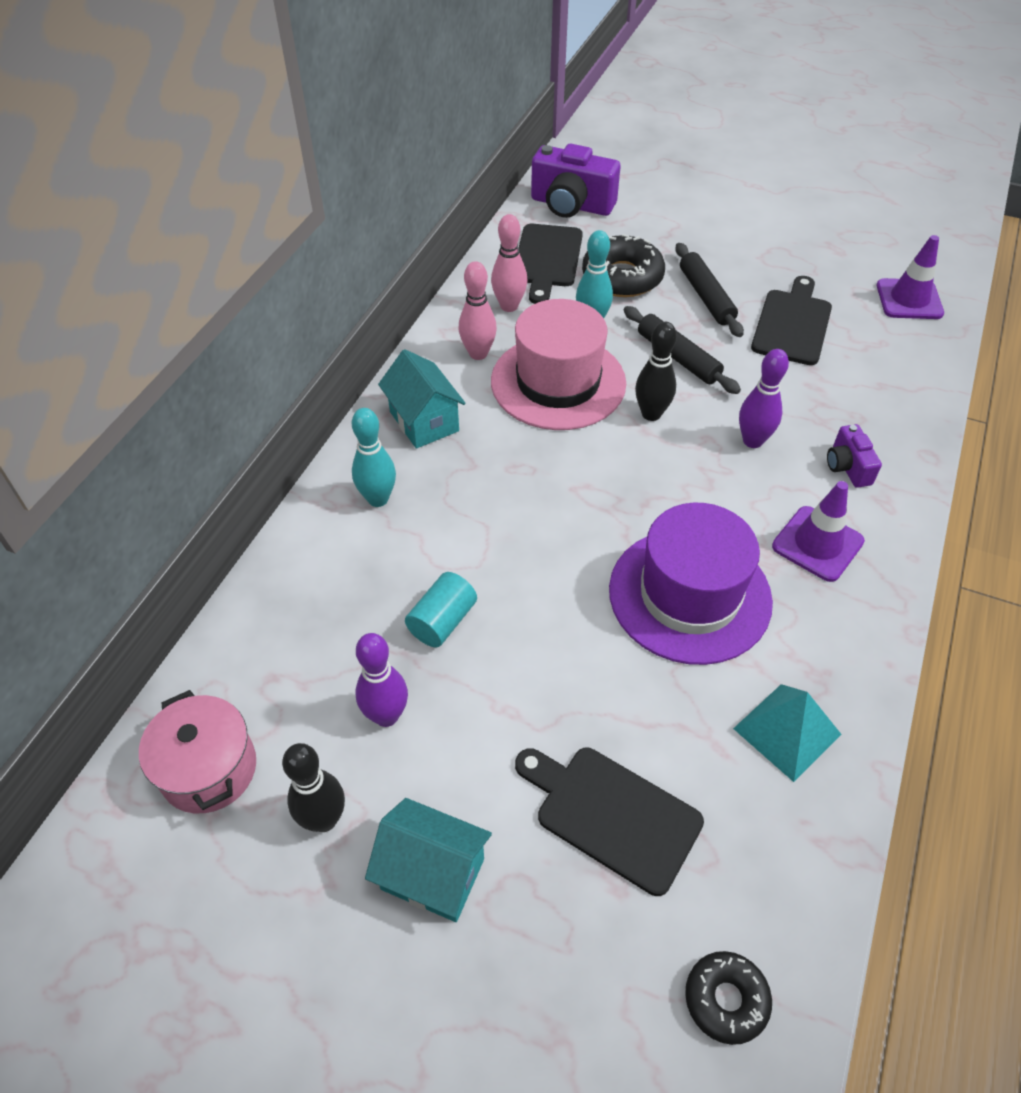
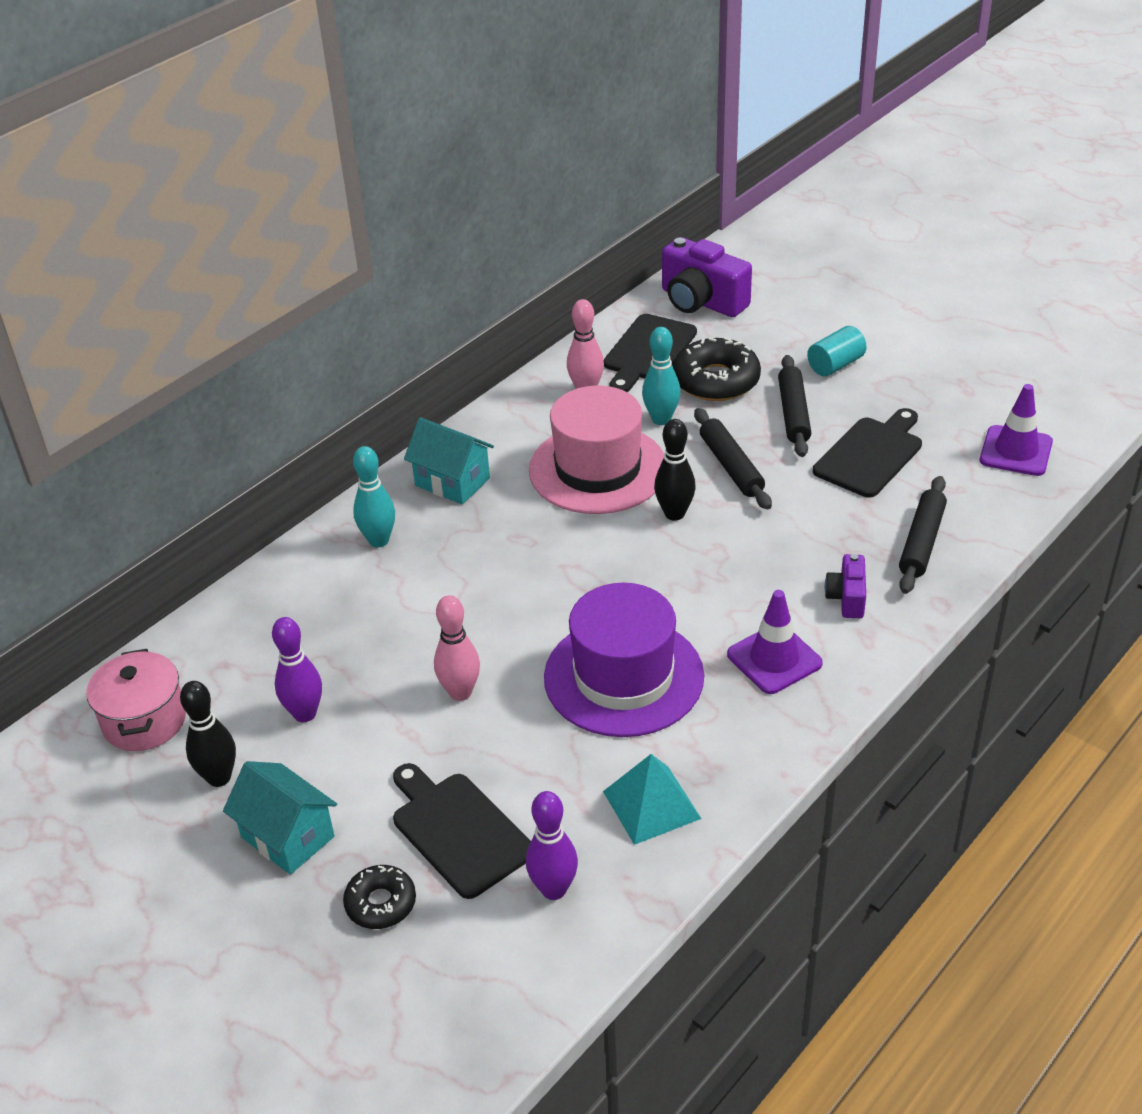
camera: 20 degrees right, 10 degrees down
turquoise house [378,349,466,449] -> turquoise house turned 45 degrees counterclockwise [404,417,494,505]
turquoise cylinder [405,572,477,647] -> turquoise cylinder moved to [807,326,866,376]
pink bowling pin [459,261,497,360] -> pink bowling pin moved to [434,595,480,701]
black donut [685,951,772,1045] -> black donut moved to [343,865,416,929]
purple bowling pin [739,349,789,448] -> purple bowling pin moved to [526,791,578,900]
none -> black rolling pin [899,476,947,594]

